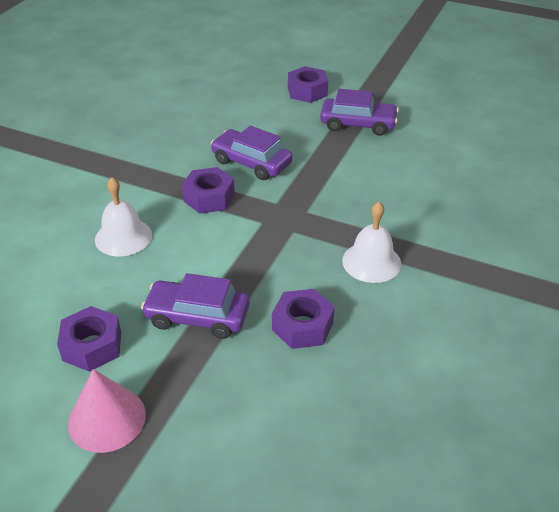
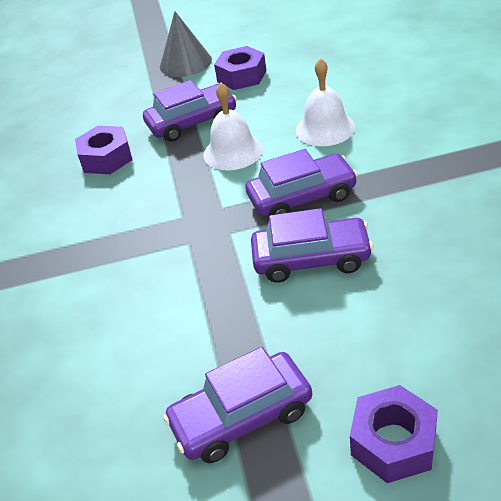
camera: 150 degrees right, 0 degrees up
pink cone [68,369,146,453] -> grey cone [160,12,212,77]
purple nut [182,167,235,214] -> purple car [246,149,358,216]
white bell [342,202,401,283] -> white bell moved to [204,83,263,170]

